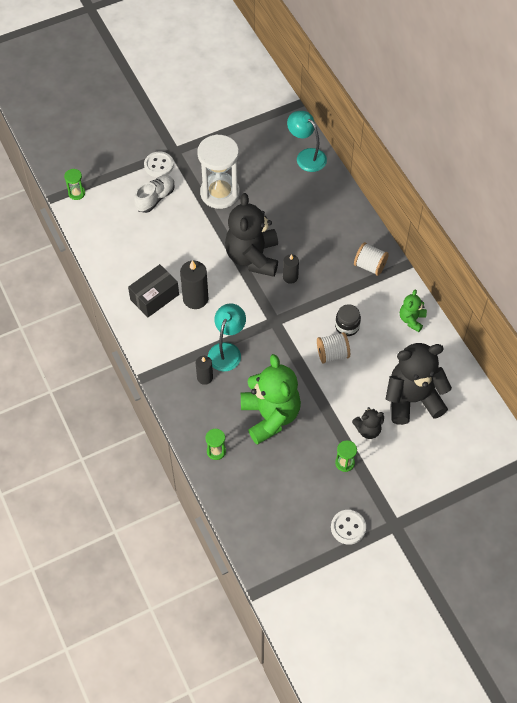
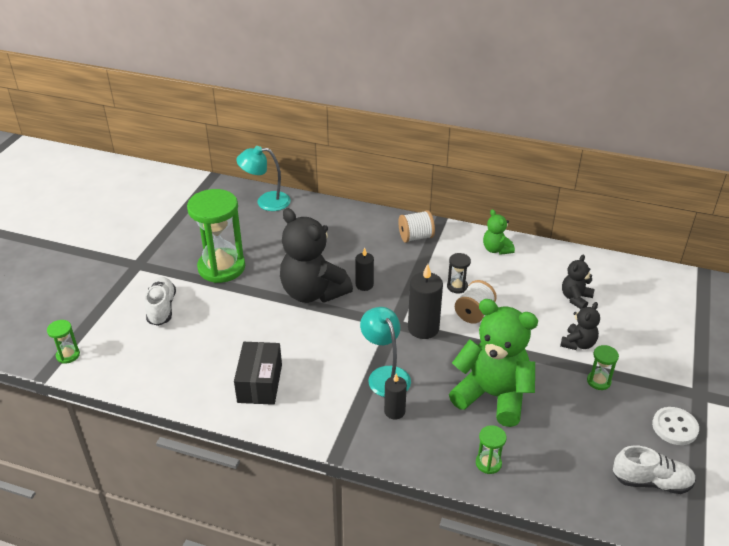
camera: 45 degrees left, 20 degrees down
white button [144,152,174,177] -> none
black candle [180,260,209,309] -> black candle moved to [408,264,443,339]
white hourglass [197,134,240,209] -> green hourglass [187,189,245,283]
black jar [335,304,361,336] -> black hourglass [447,253,471,294]
black teddy bear [386,343,452,425] -> black teddy bear [562,254,595,309], size x0.49
none -> white shoe [613,445,696,494]

